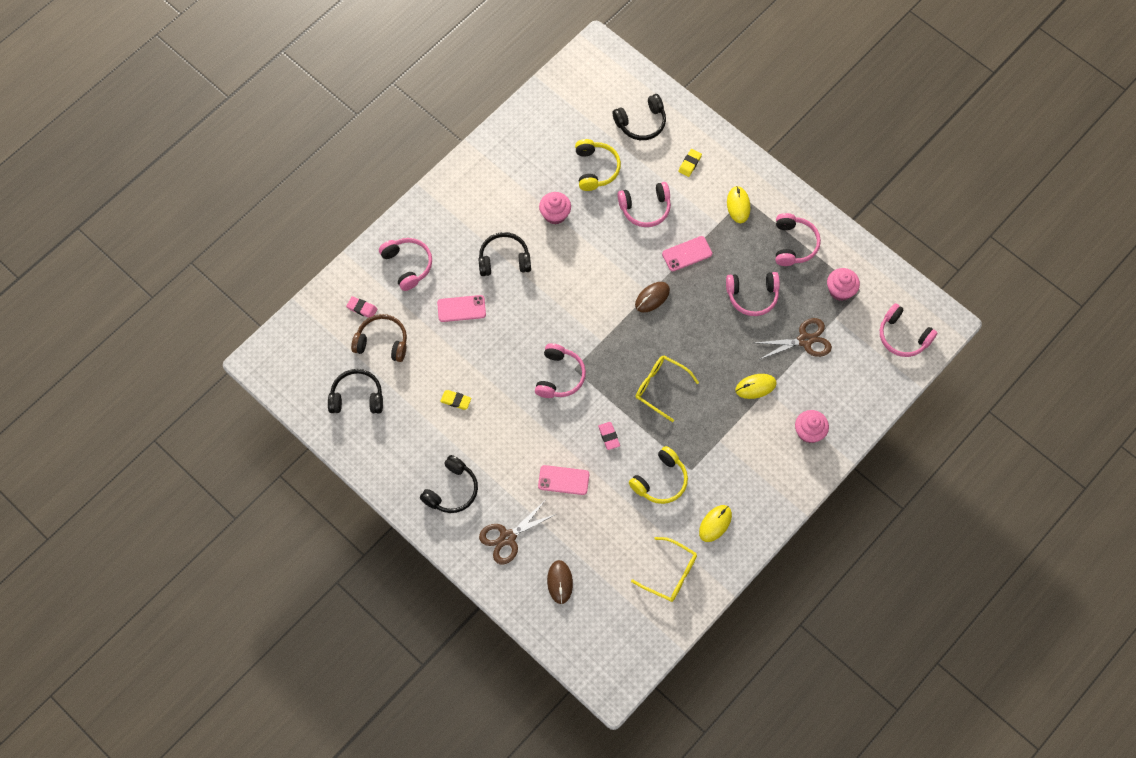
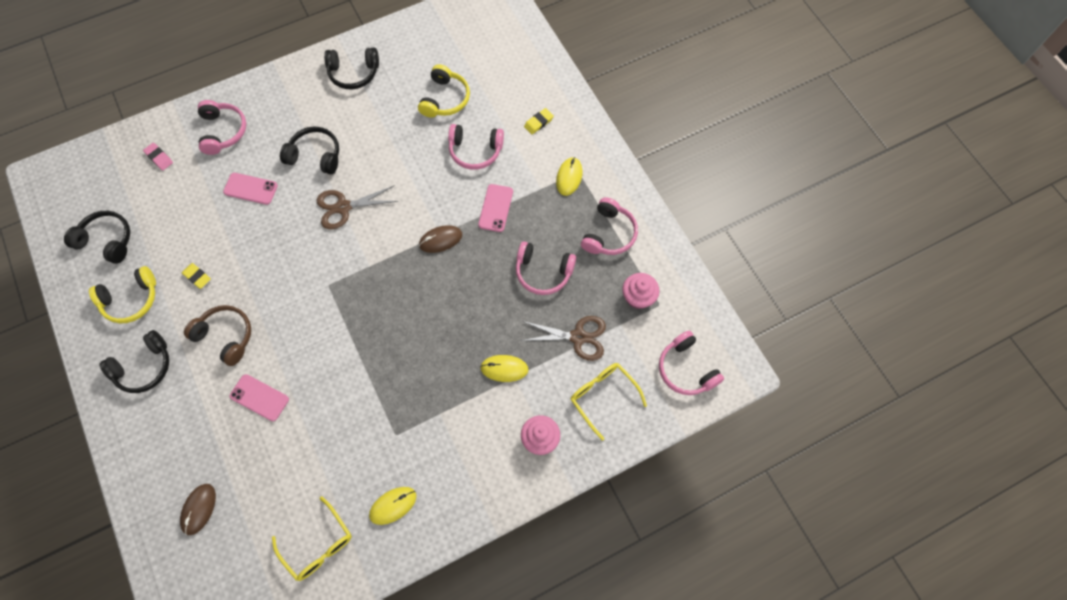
camera: 20 degrees right, 0 degrees up
brown headphones [351,314,407,362] -> brown headphones moved to [184,305,251,366]
brown scissors [479,501,556,564] -> brown scissors moved to [317,185,399,229]
pink headphones [535,343,586,398] -> none
pink cupcake [539,192,571,224] -> none
pink eraser [598,422,620,450] -> none
black headphones [613,94,666,140] -> black headphones moved to [324,48,379,89]
yellow headphones [629,446,688,504] -> yellow headphones moved to [89,266,156,323]
yellow glasses [635,356,699,422] -> yellow glasses moved to [571,363,647,440]
pink phone [662,236,712,271] -> pink phone turned 75 degrees counterclockwise [478,184,513,232]

